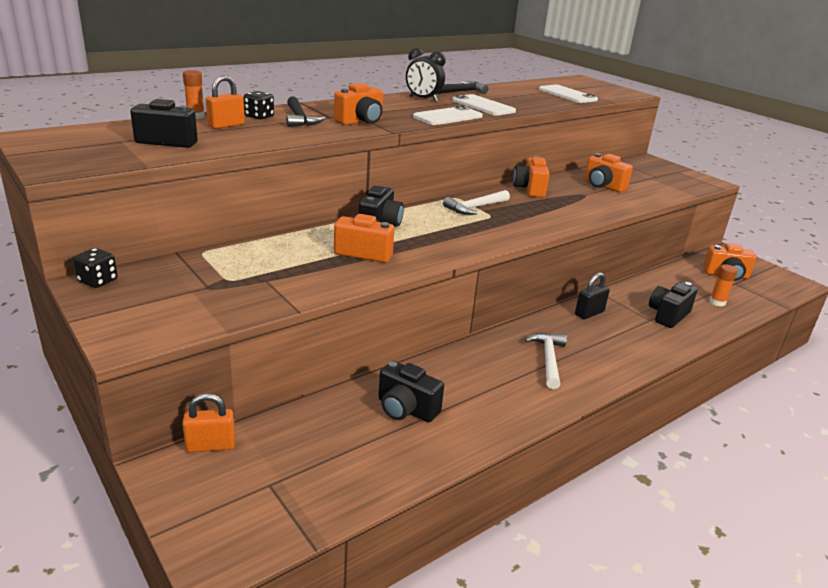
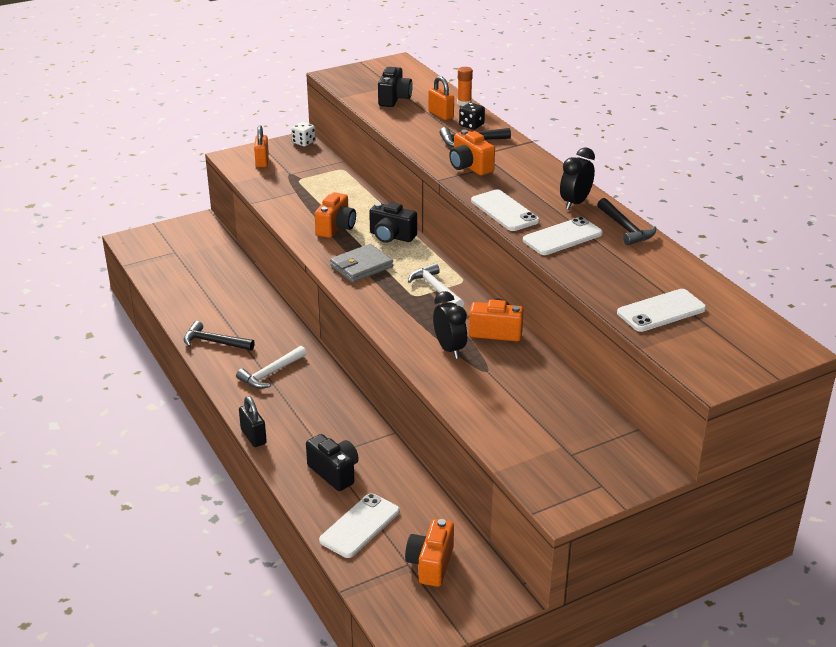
camera: 100 degrees right, 5 degrees up
black dice [73,248,118,288] -> white dice [291,122,316,147]
orange padlock [182,393,235,452] -> orange padlock moved to [254,125,269,167]
black camera [378,361,444,422] -> none
white hammer [525,332,567,389] -> white hammer turned 120 degrees clockwise [236,346,307,389]
black padlock [575,272,610,319] -> black padlock moved to [239,396,267,447]
orange camera [585,153,633,192] -> none
orange glue stick [710,264,738,306] -> white phone [319,493,400,558]
none -> black hammer [184,321,255,351]
none -> grey wallet [330,244,393,282]
none -> black clock [433,291,467,359]

